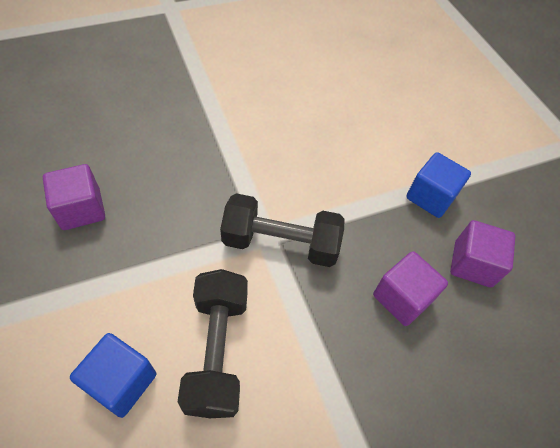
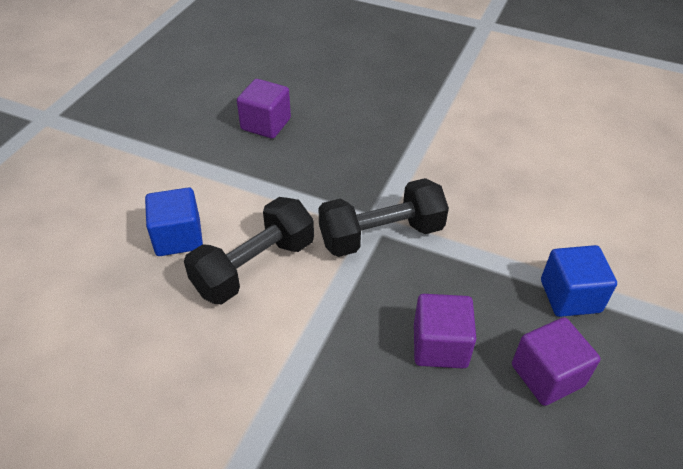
camera: 50 degrees right, 10 degrees down
black dumbbell [220,193,345,267] -> black dumbbell turned 75 degrees counterclockwise [318,178,449,257]

